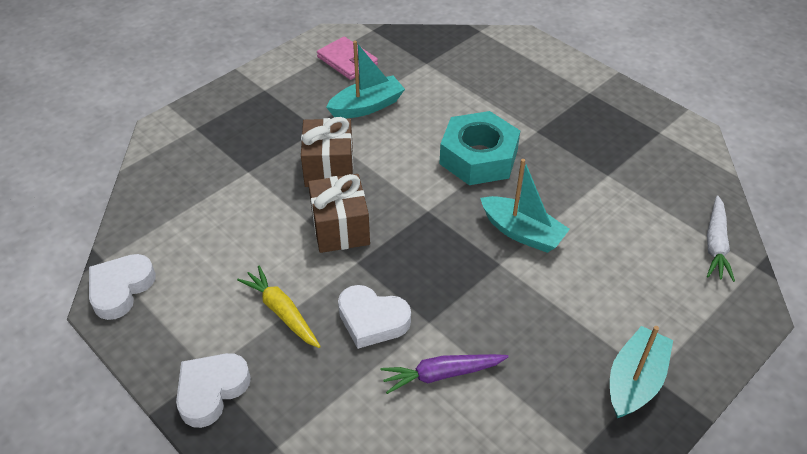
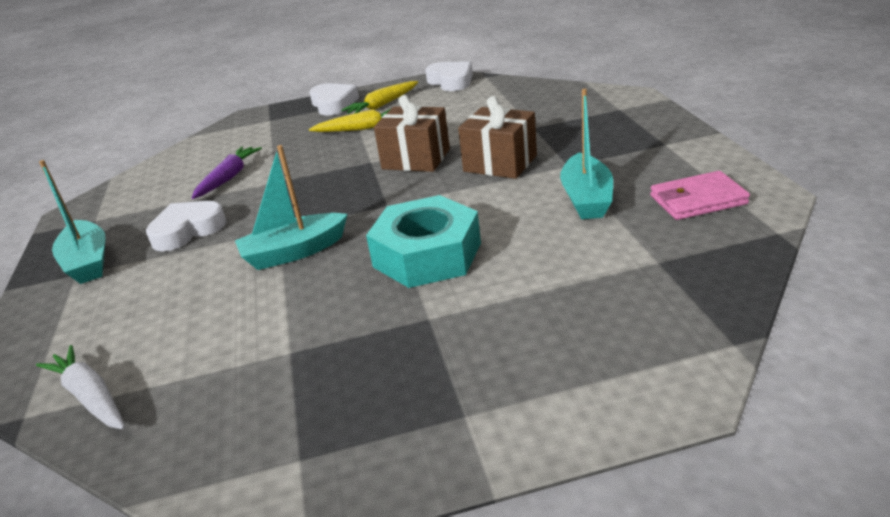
camera: 125 degrees right, 15 degrees down
white heart [338,285,411,349] -> white heart moved to [146,201,227,252]
none -> yellow carrot [341,81,418,113]

